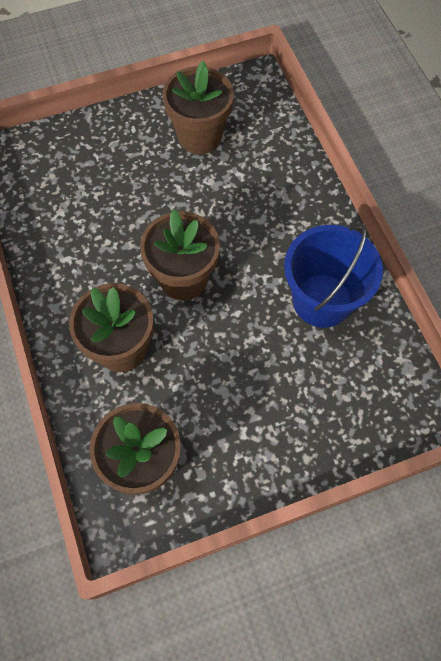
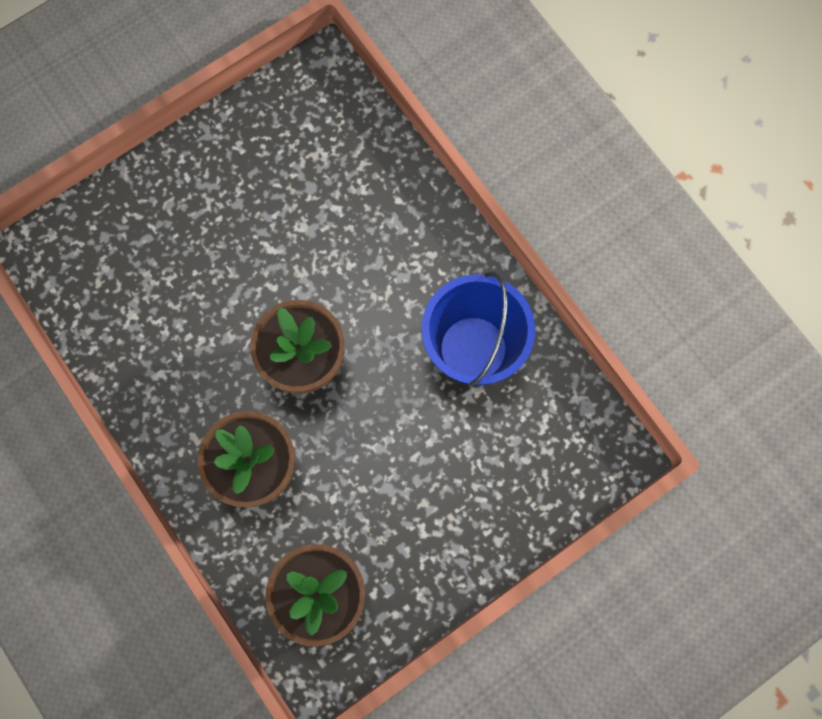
camera: 15 degrees left, 10 degrees up
brown flower pot [162,61,234,154] -> none

